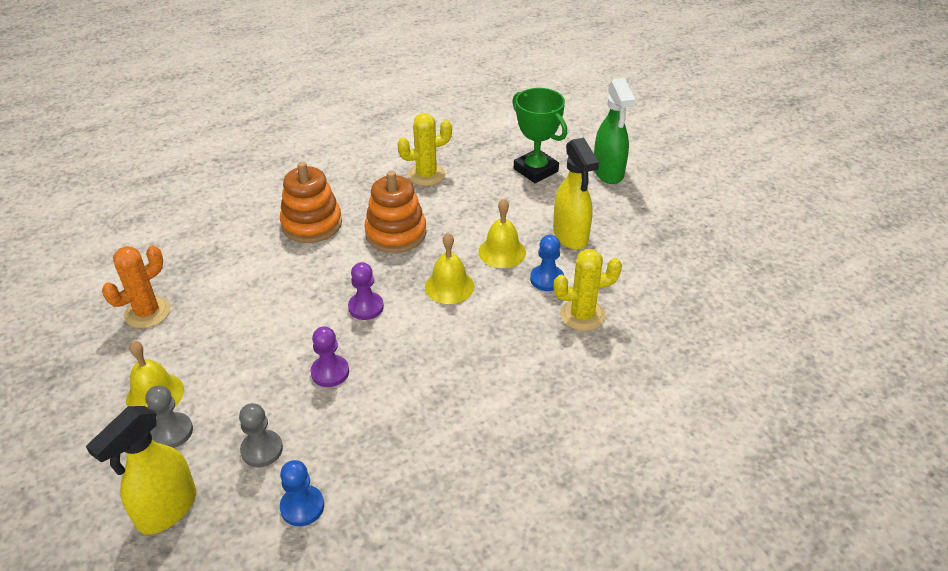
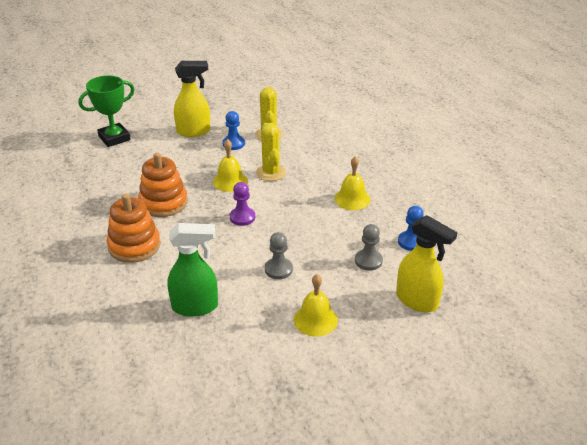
camera: 85 degrees left, 5 degrees down
orange cactus [102,245,170,328] -> none
grey pawn [145,385,193,448] -> grey pawn moved to [265,232,293,279]
purple pawn [311,326,349,387] -> none
yellow cactus [397,113,452,186] -> yellow cactus moved to [256,123,286,181]
yellow bell [478,199,526,268] -> yellow bell moved to [334,156,370,210]
green spray bottle [594,78,635,184] -> green spray bottle moved to [167,223,218,317]

